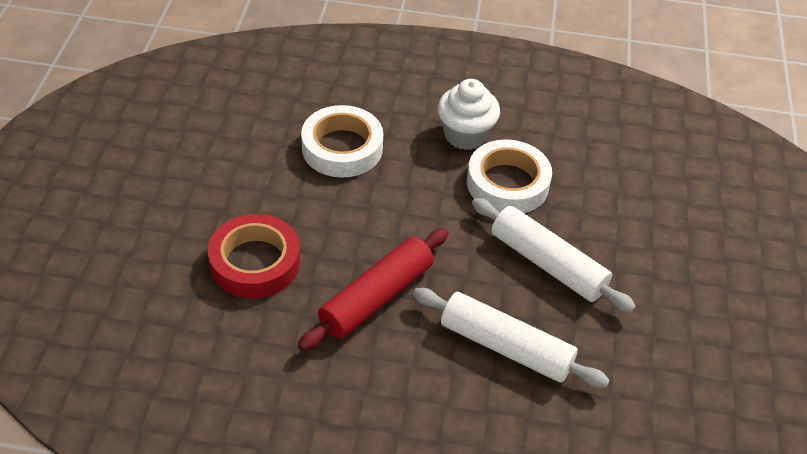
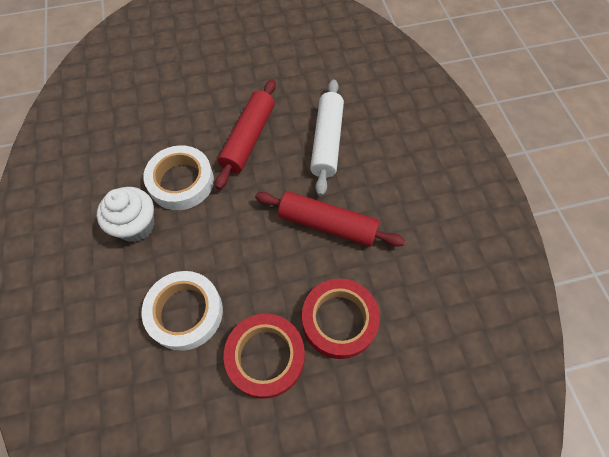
camera: 110 degrees left, 15 degrees up
white rolling pin [472,198,636,313] -> red rolling pin [215,79,276,189]
none -> red tape [224,314,305,399]

